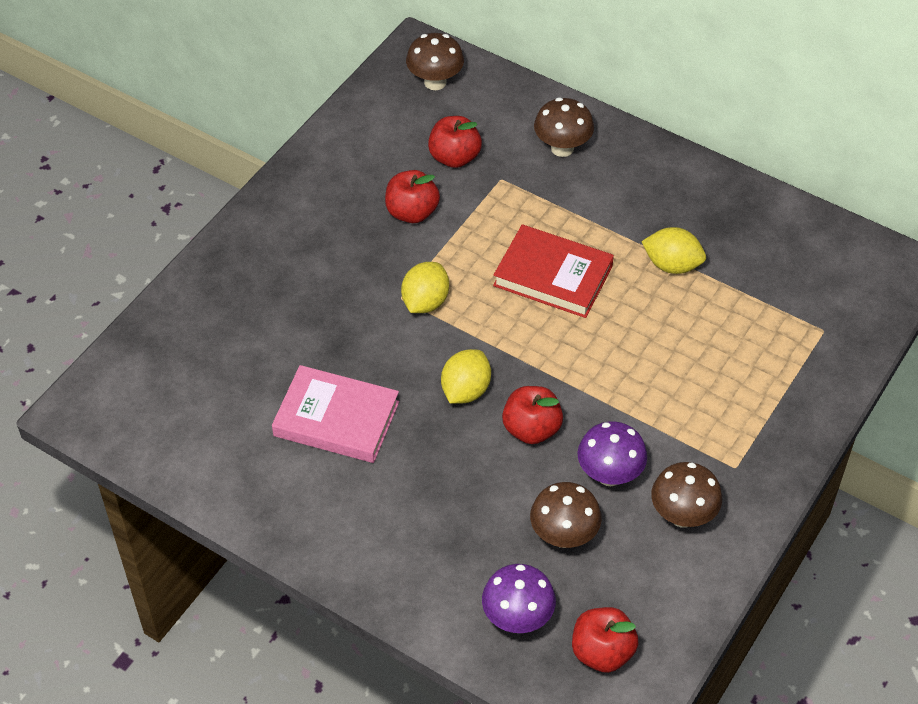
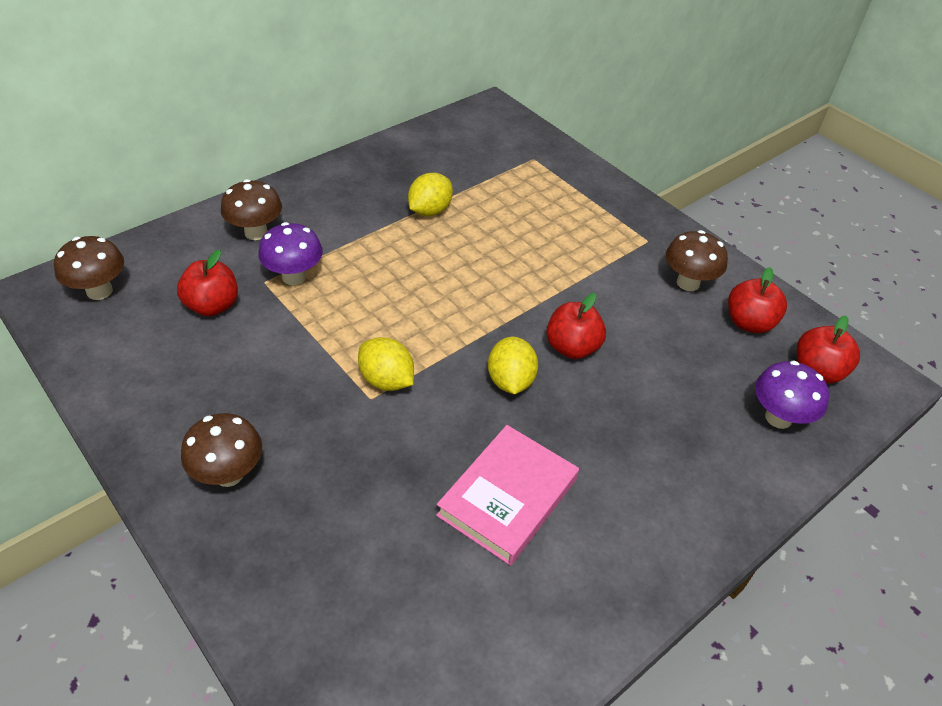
camera: 75 degrees left, 5 degrees down
red apple [385,170,440,223] -> red apple moved to [728,267,787,333]
yellow lemon [441,349,491,404] -> yellow lemon turned 45 degrees clockwise [488,336,538,394]
red book [493,224,614,318] -> none
brown mushroom [530,482,602,548] -> brown mushroom moved to [181,413,262,487]
purple mushroom [578,421,647,486] -> purple mushroom moved to [258,222,323,285]

